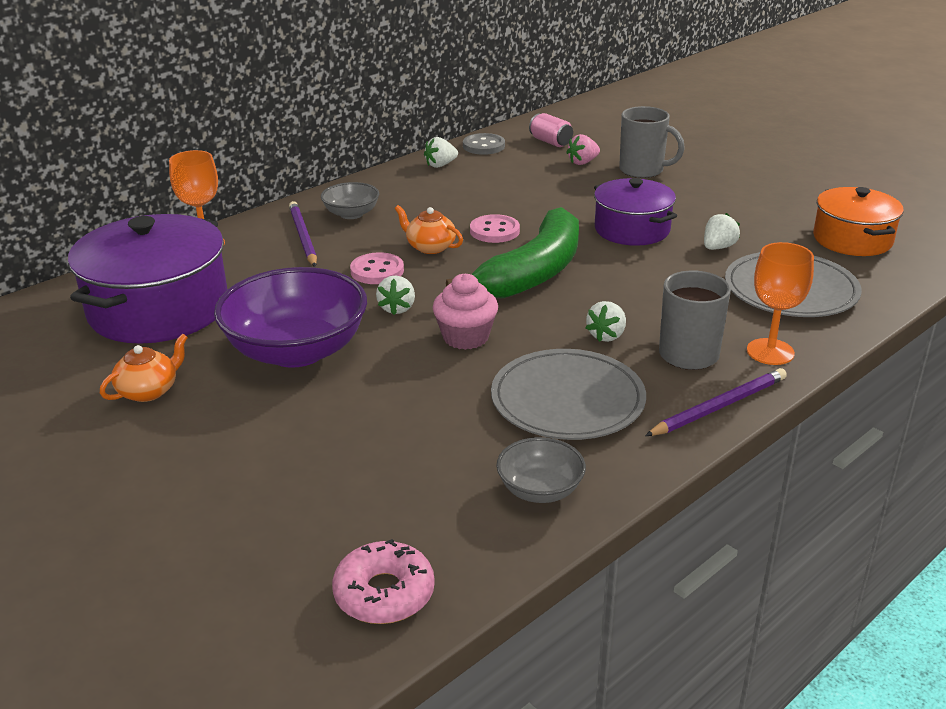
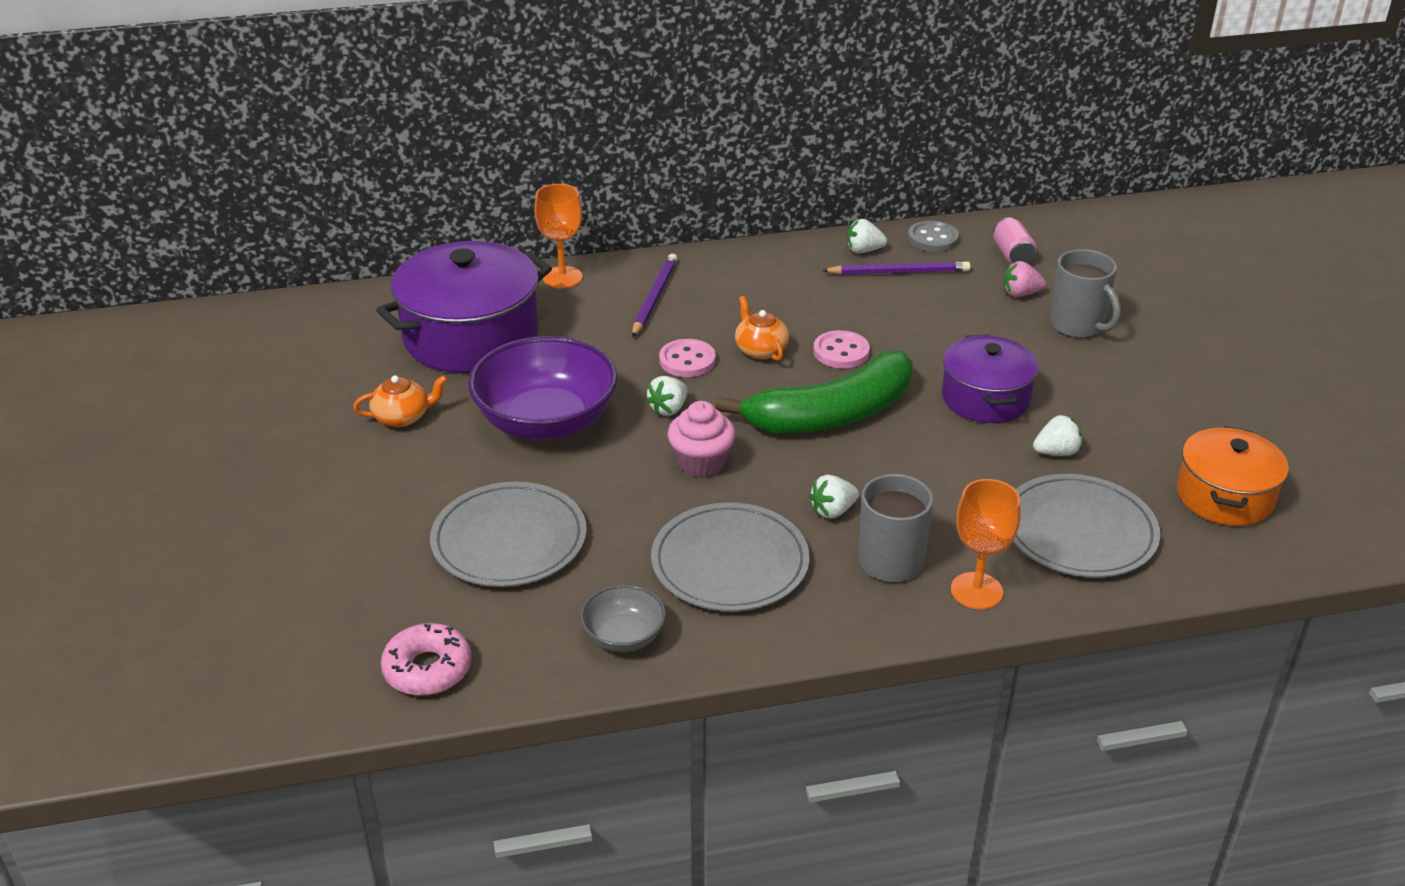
camera: 30 degrees right, 5 degrees up
grey bowl [321,182,379,219] -> none
purple pencil [645,368,787,436] -> purple pencil moved to [822,261,970,275]
none -> grey plate [430,482,587,587]

